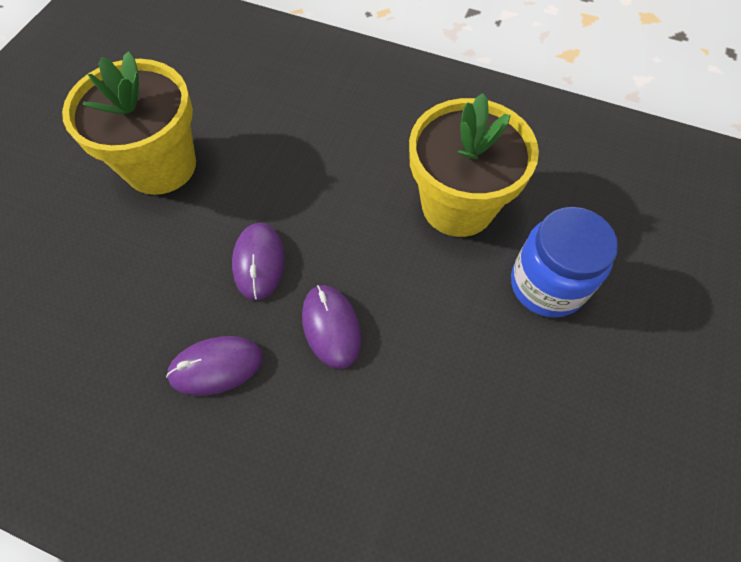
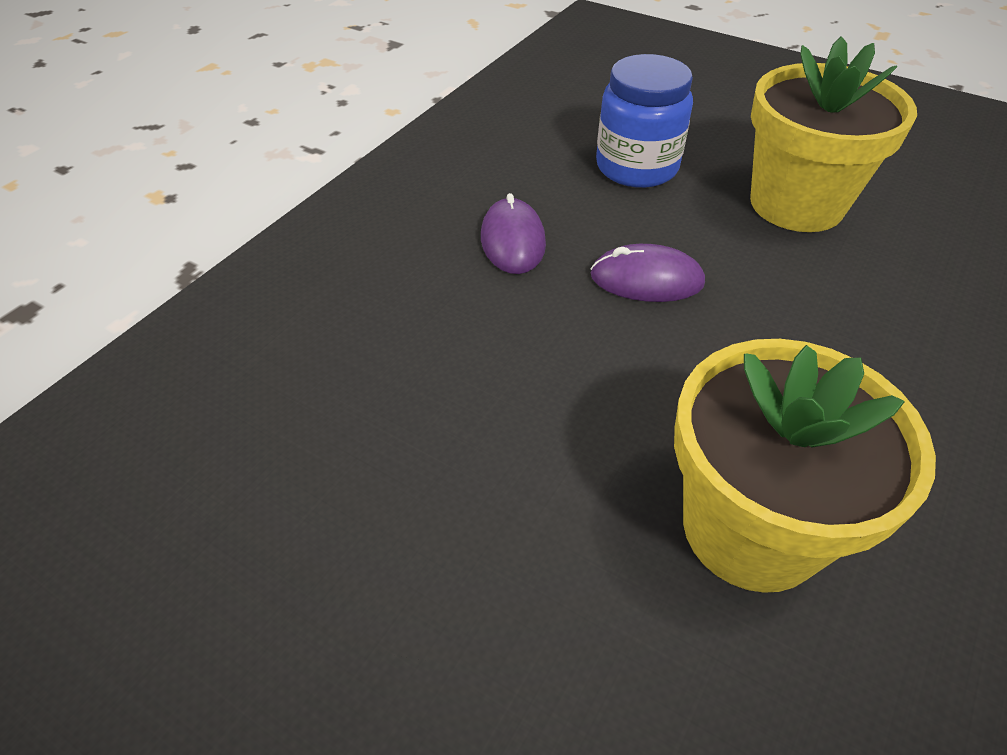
camera: 100 degrees right, 15 degrees down
purple mouse [302,285,361,369] -> none
blue jar [511,207,618,318] -> blue jar moved to [596,54,693,188]

